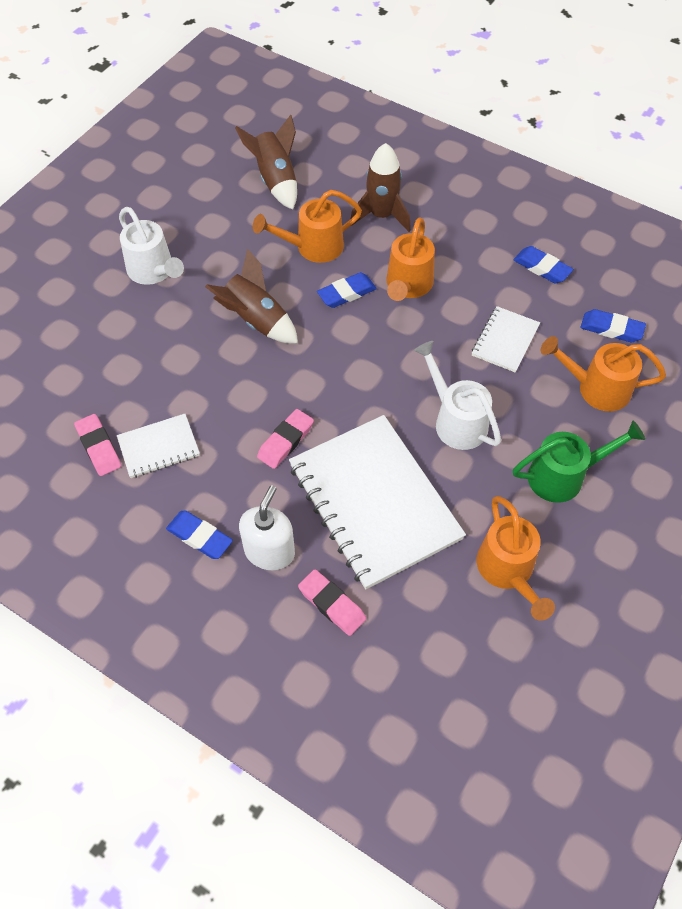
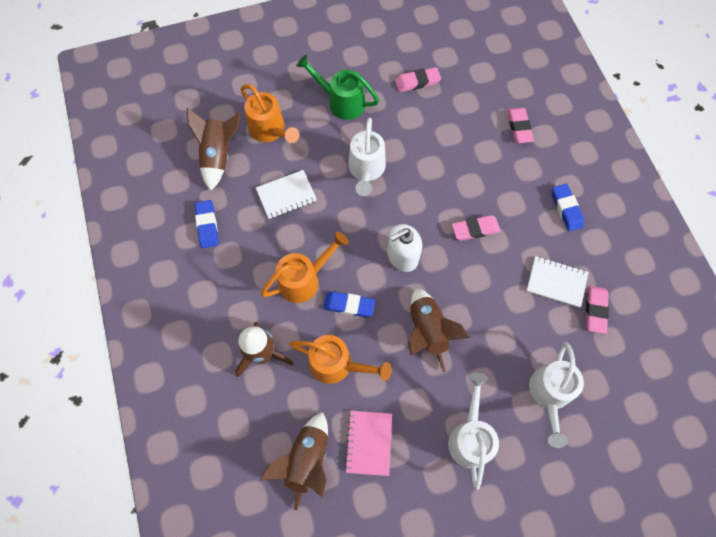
camera: 140 degrees left, 10 degrees up
white soap dispenser [239,485,295,570] -> white soap dispenser moved to [387,224,422,272]
white notebook [289,415,466,589] -> none
orange watering can [476,496,555,621] -> pink eraser [395,67,441,92]
blue eraser [581,309,646,342] -> brown rocket [187,108,241,191]
none -> pink notebook [345,411,392,476]
none -> white watering can [529,342,584,448]

